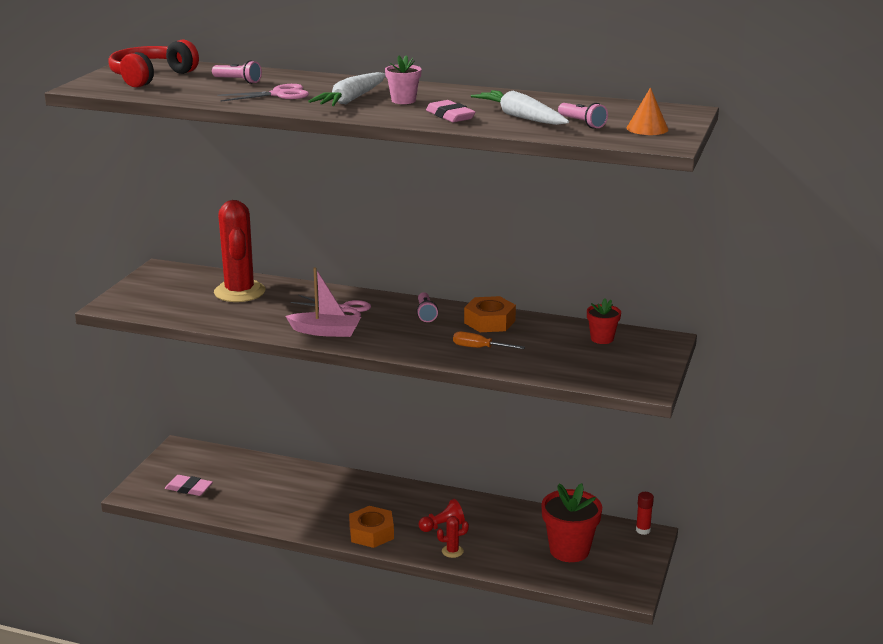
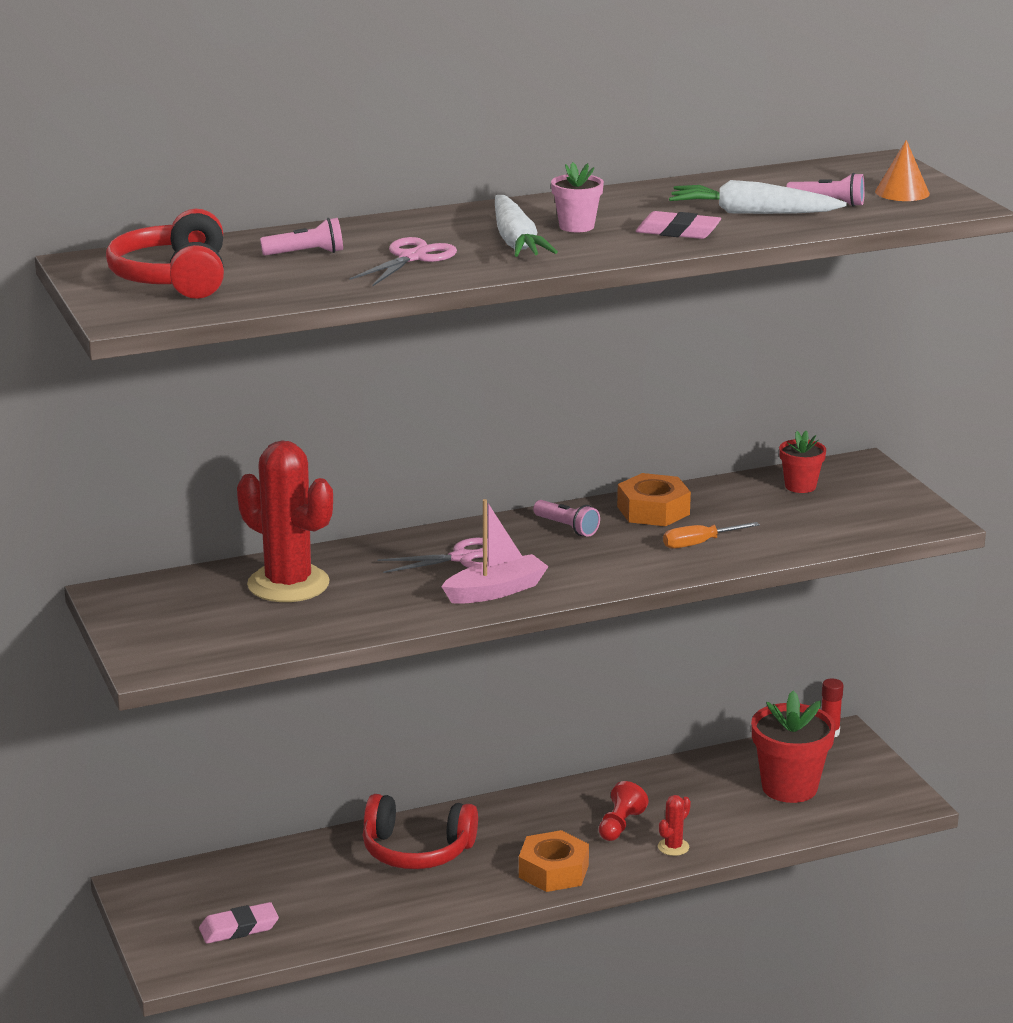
camera: 40 degrees left, 0 degrees up
none -> red headphones [363,794,478,869]

